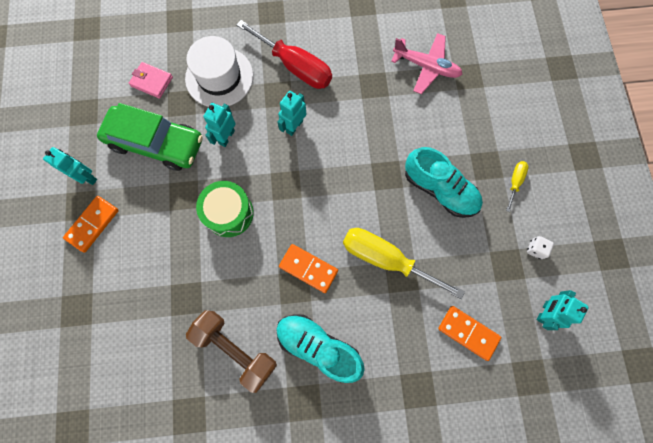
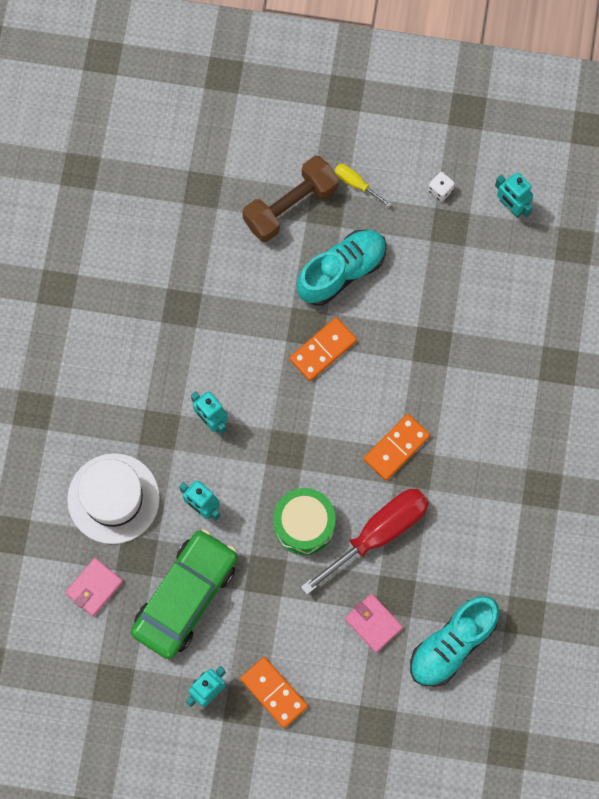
camera: 75 degrees left, 0 degrees up
brown dumbbell [186,310,277,393] -> brown dumbbell moved to [242,156,339,242]
red screwdriver [236,20,332,89] -> red screwdriver moved to [301,489,429,595]
turquoise shoe [276,314,365,383] -> turquoise shoe moved to [410,596,499,687]
yellow screwdriver [343,228,465,299] -> none
pink plane [391,33,463,94] -> none
orange domino [438,306,501,361] -> orange domino moved to [289,317,357,381]
none -> pink wallet [345,594,403,653]

